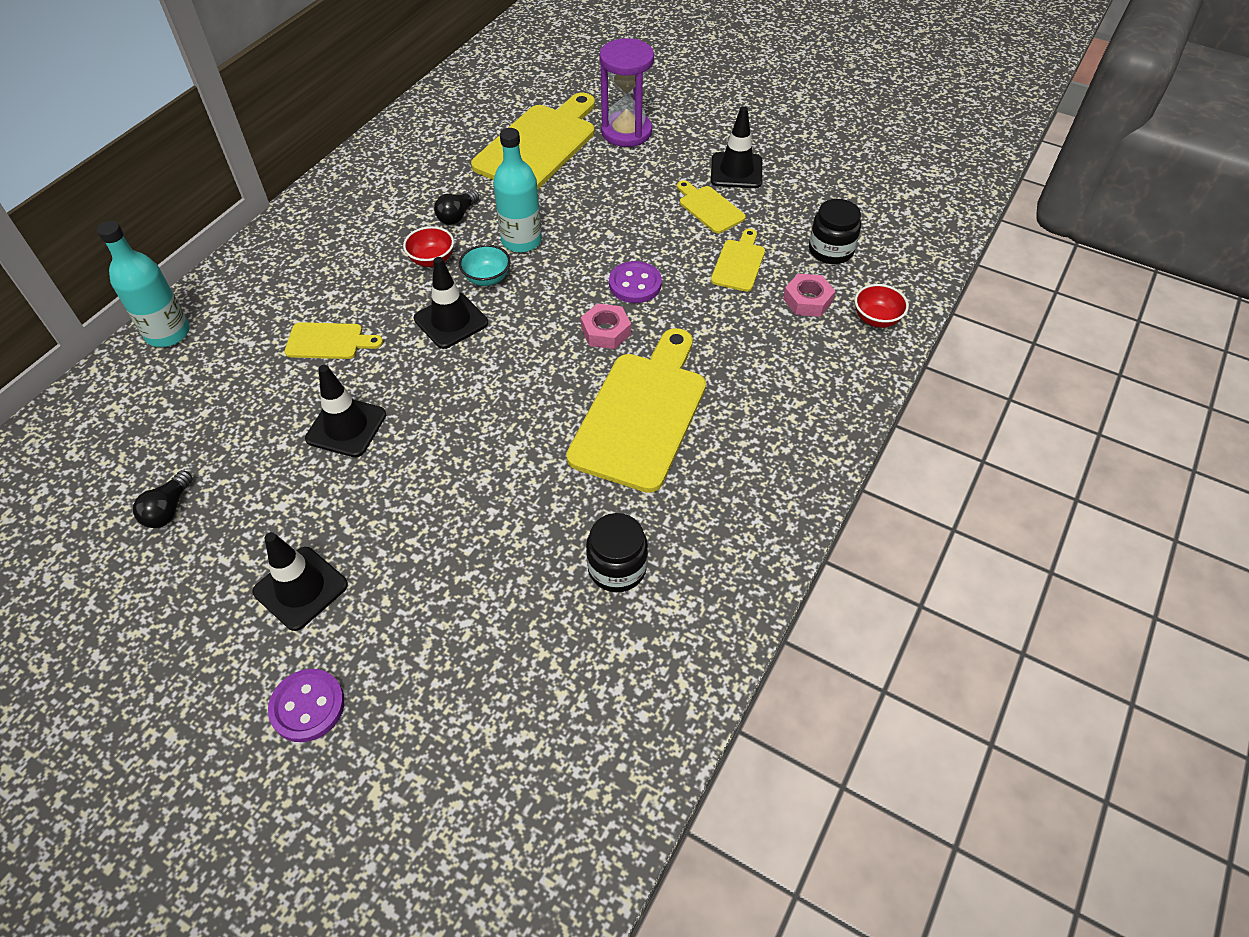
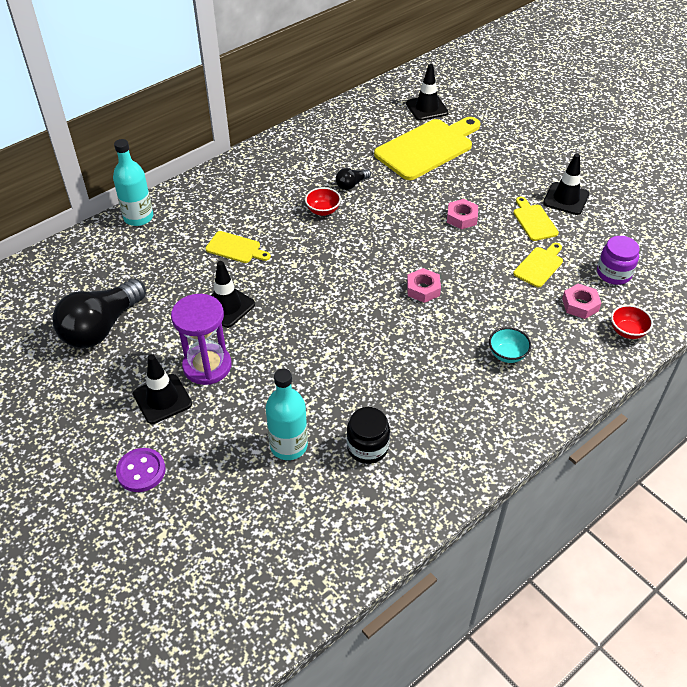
camera: 20 degrees right, 5 degrees down
black light bulb [133,470,193,528] -> black light bulb [53,279,146,348], size x2.22
black traffic cone [414,257,488,349] -> black traffic cone moved to [406,64,449,121]
turquoise bowl [459,244,511,286] -> turquoise bowl moved to [489,327,531,363]
turquoise bottle [493,128,542,253] -> turquoise bottle moved to [266,369,308,460]
yellow cutting board [566,328,706,493] -> none
purple hourglass [599,38,654,147] -> purple hourglass moved to [171,294,231,385]
purple button [609,261,662,303] -> none
black jar [809,199,861,264] -> purple jar [597,236,639,285]
none -> pink nut [447,199,478,229]

